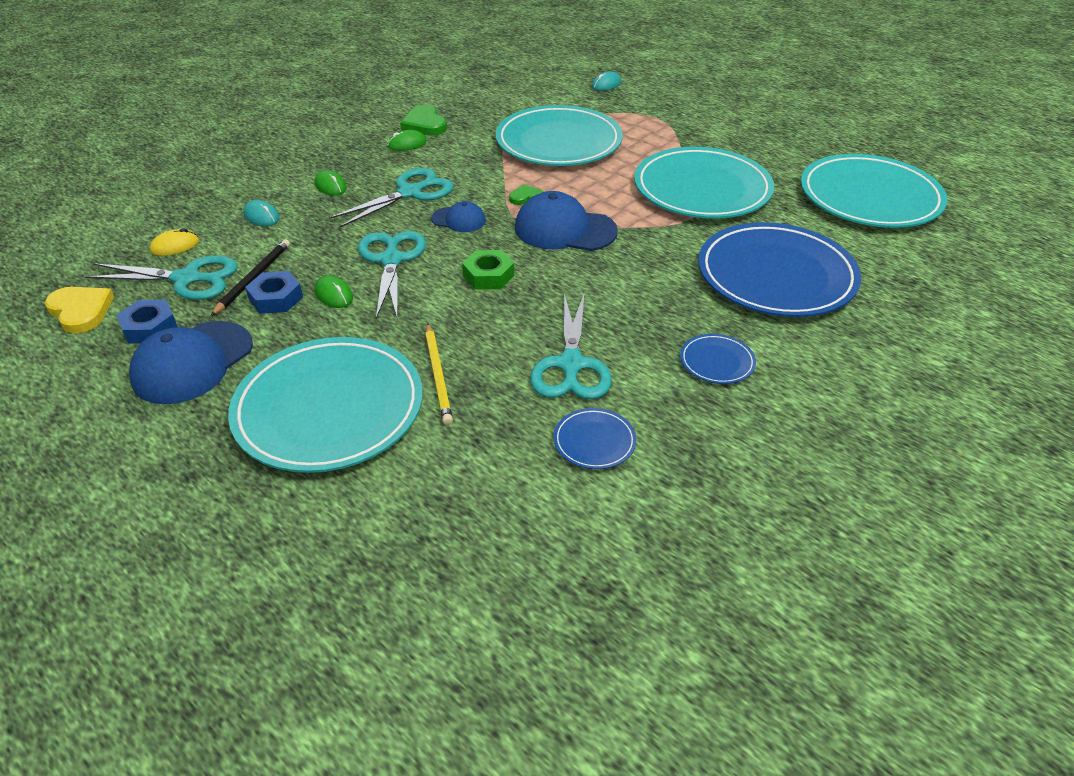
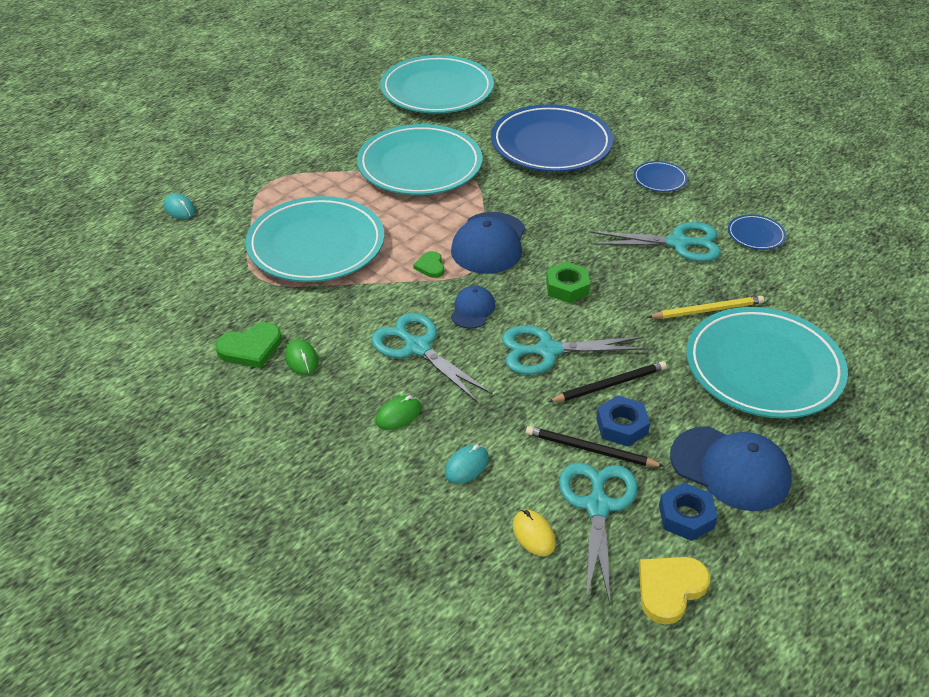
camera: 90 degrees left, 0 degrees up
green mouse [315,275,353,308] -> black pencil [548,361,667,402]

